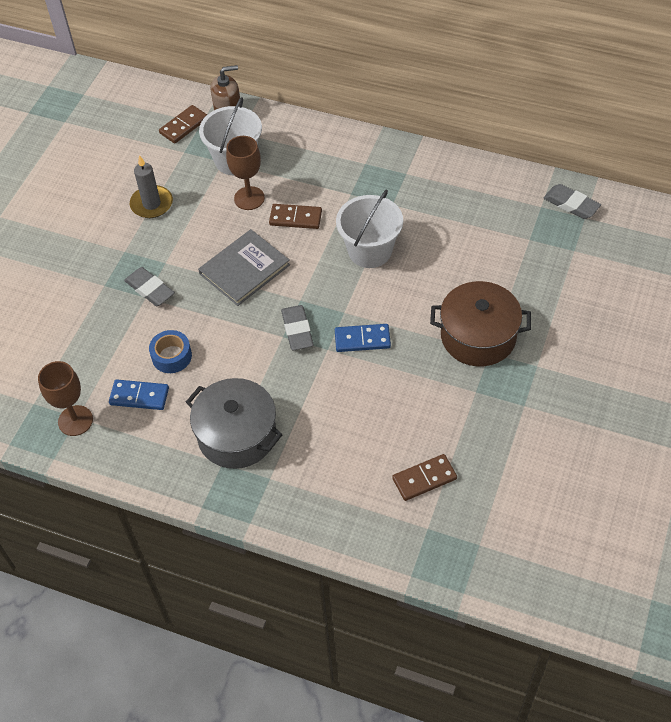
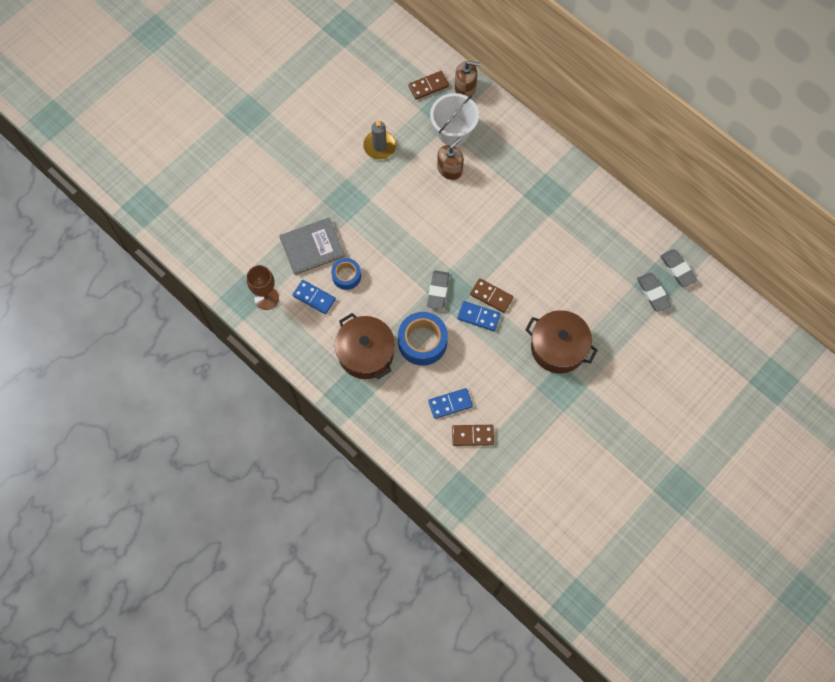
camera: 20 degrees right, 15 degrees up
grey eraser [124,267,175,306] -> grey eraser moved to [637,273,671,312]
grey pot [186,378,283,469] -> brown pot [335,313,395,379]
grey book [198,229,290,306] -> grey book moved to [279,218,345,275]
brown goblet [226,136,265,210] -> brown soap dispenser [437,138,464,180]
brown domino [269,204,322,229] -> brown domino moved to [470,278,513,313]
white bucket [336,189,403,268] -> none
none -> blue tape [398,312,448,366]
none -> blue domino [428,388,473,419]

